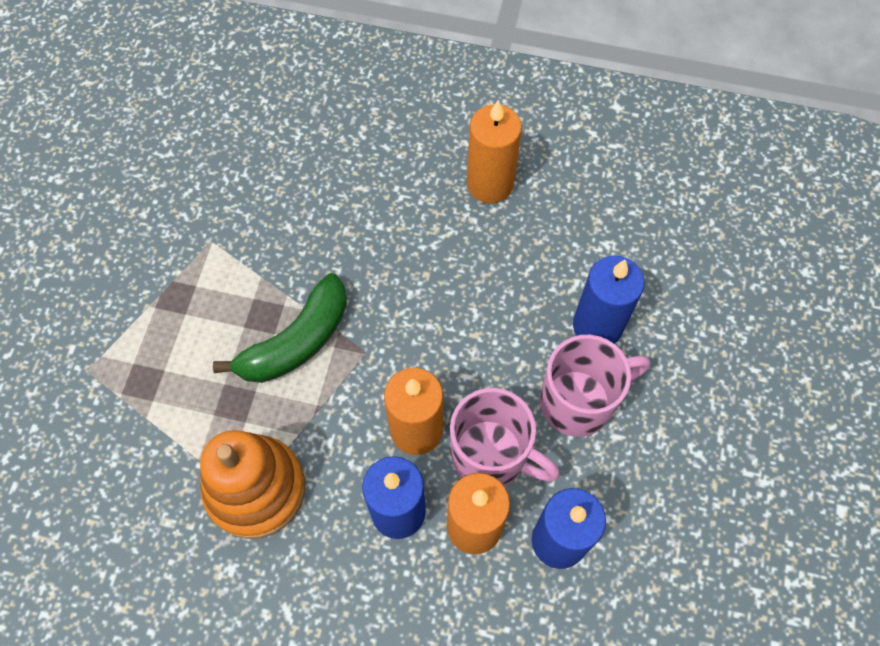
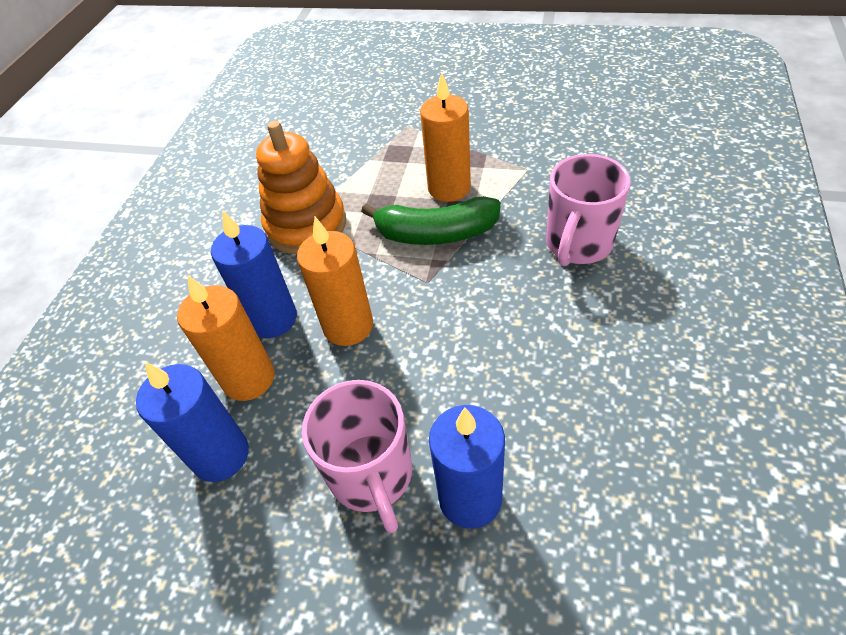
camera: 95 degrees right, 15 degrees down
green banana [213,273,347,383] -> green banana turned 45 degrees counterclockwise [361,196,501,245]
pink mug [450,388,560,487] -> pink mug moved to [546,154,631,266]
orange candle [467,100,522,203] -> orange candle moved to [420,73,471,202]

